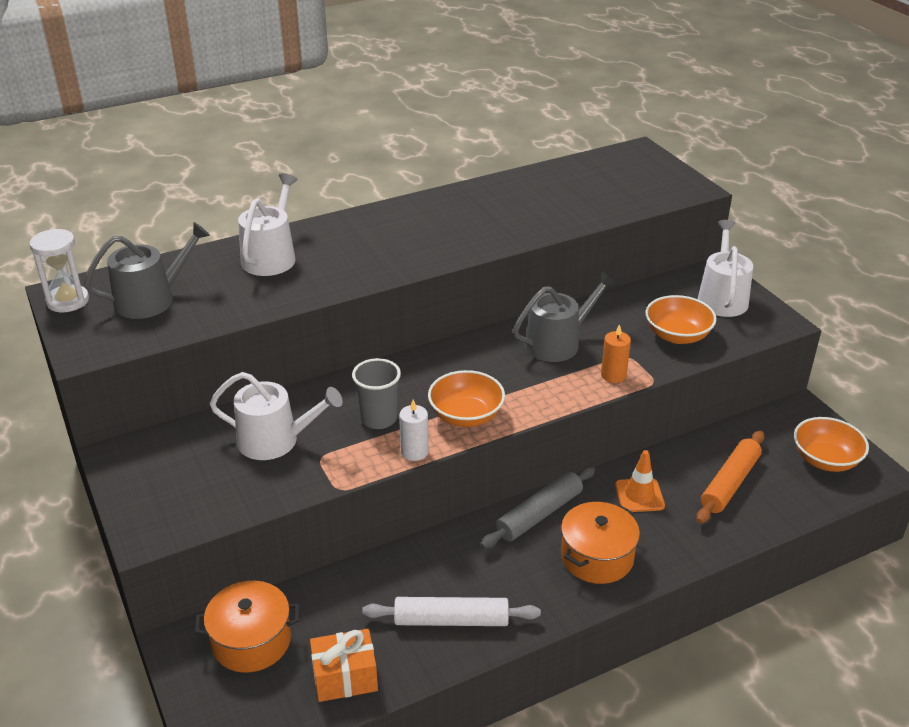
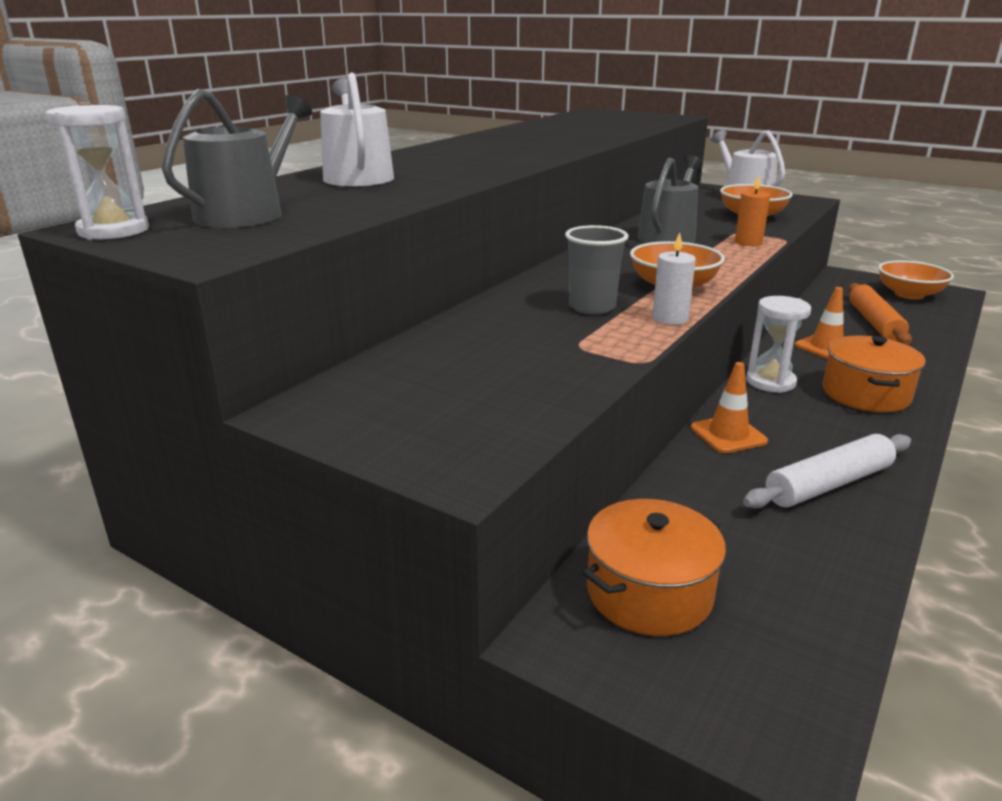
camera: 30 degrees left, 10 degrees down
white watering can [210,372,343,460] -> none
orange gift [310,629,378,702] -> none
grey rolling pin [480,466,596,549] -> white hourglass [746,296,811,393]
none -> orange traffic cone [691,362,768,453]

